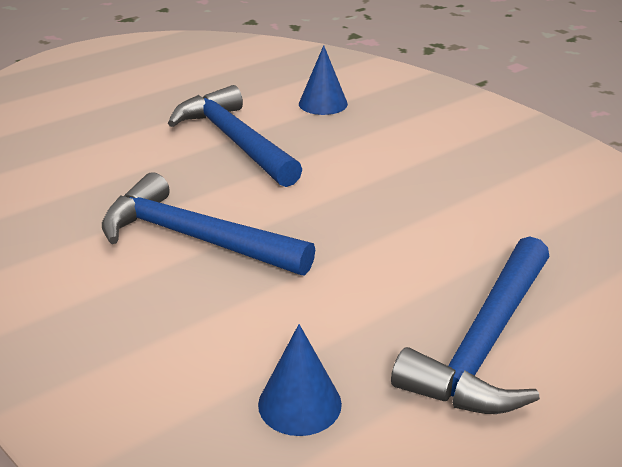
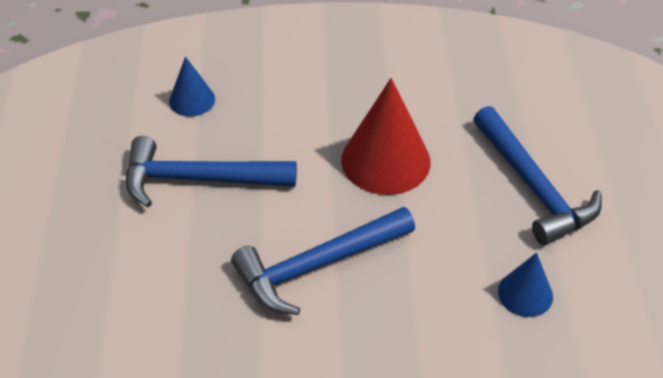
camera: 55 degrees left, 15 degrees up
none -> red cone [341,78,430,195]

